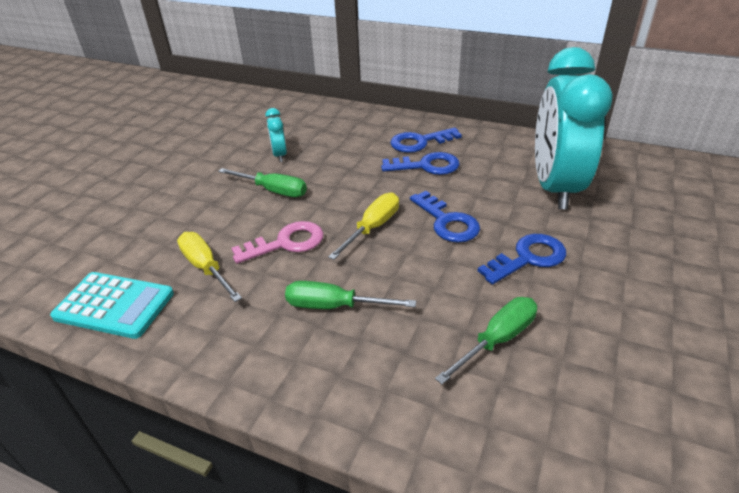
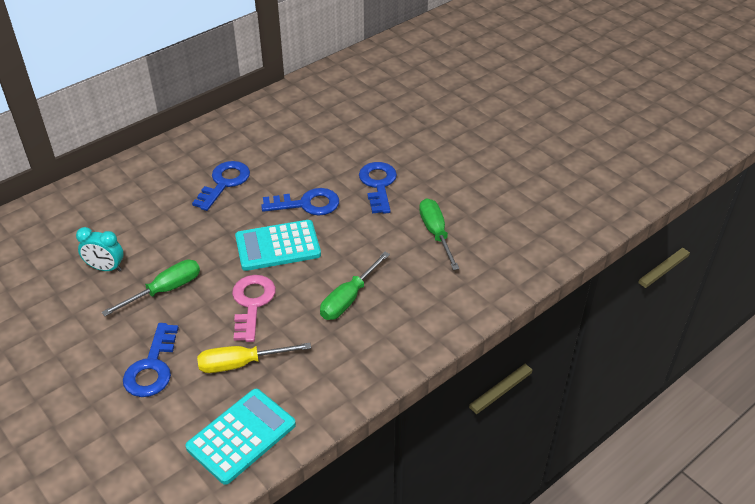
camera: 65 degrees left, 5 degrees up
yellow screwdriver [328,193,399,260] -> turquoise calculator [235,220,321,271]
blue key [390,127,462,153] -> blue key moved to [123,323,179,397]
turquoise clock [535,47,613,209] -> none

